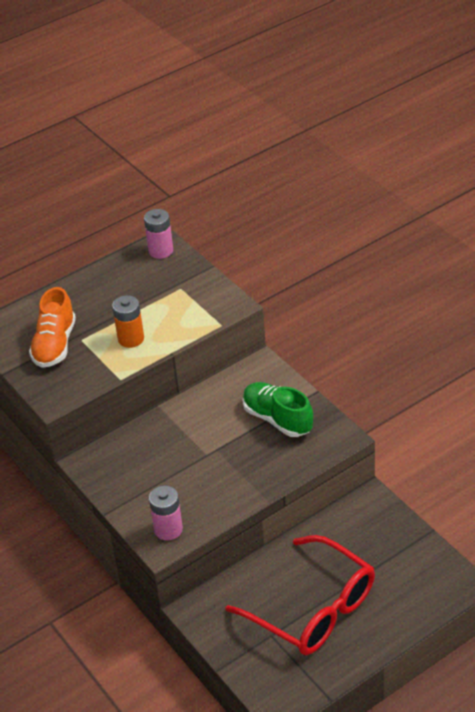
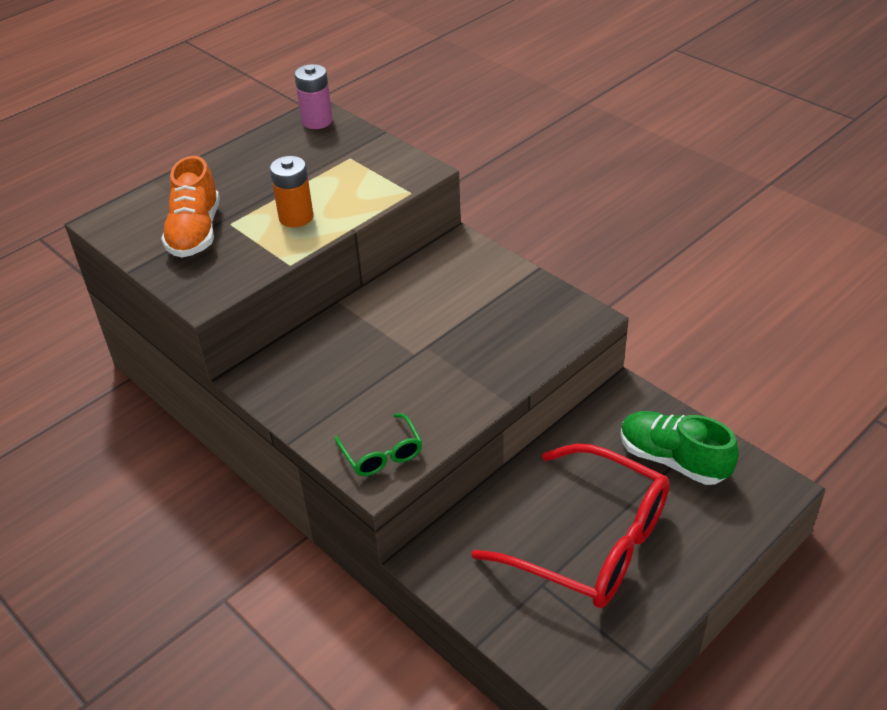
camera: 10 degrees left, 0 degrees up
pink battery [149,486,183,541] -> green glasses [335,413,422,476]
green shoe [243,382,313,437] -> green shoe moved to [620,411,739,485]

